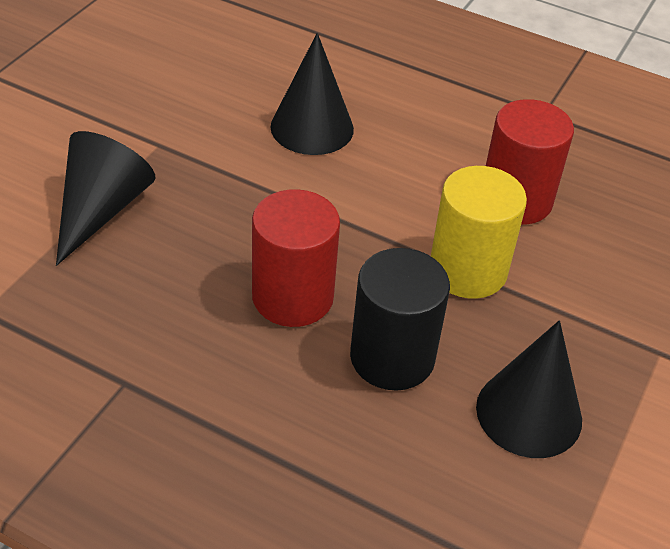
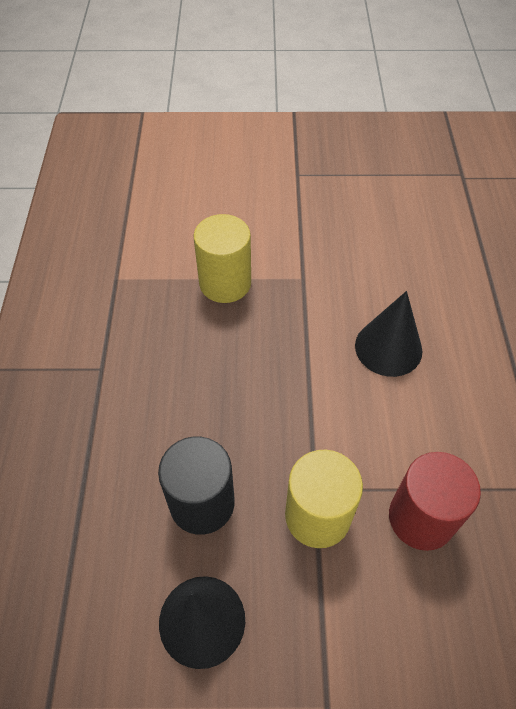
camera: 65 degrees right, 10 degrees up
black cone [56,131,155,266] -> yellow cylinder [194,214,251,303]
red cylinder [252,189,340,327] -> none

